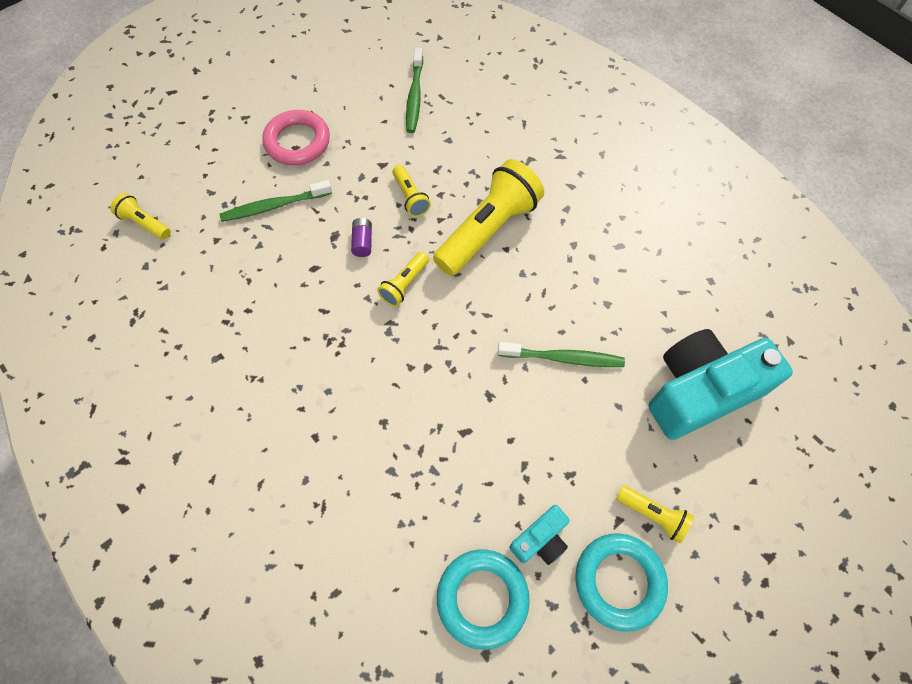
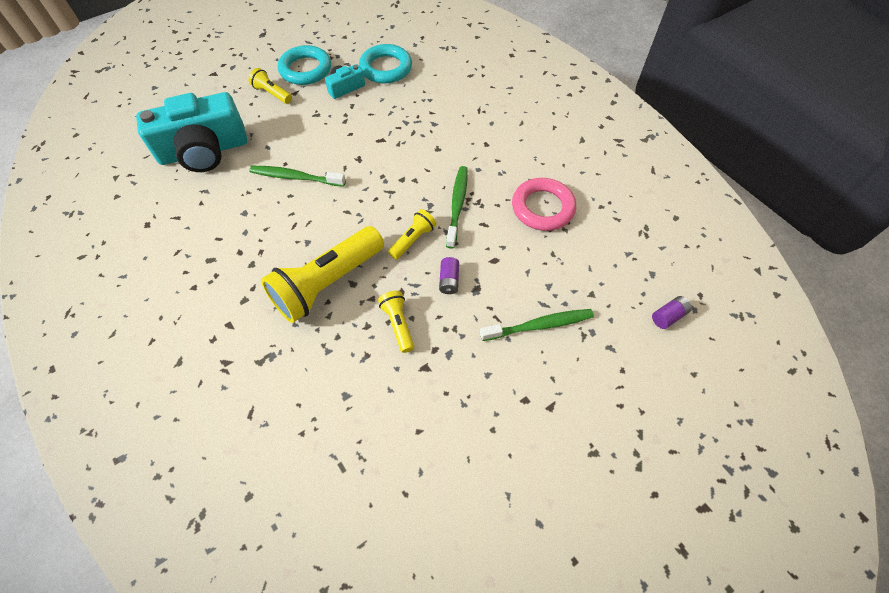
camera: 175 degrees left, 5 degrees down
yellow flashlight [110,193,170,240] -> purple battery [652,296,692,329]
pink ring [262,110,330,165] -> pink ring moved to [512,178,576,231]
green toothbrush [406,48,423,133] -> green toothbrush moved to [446,166,468,249]

